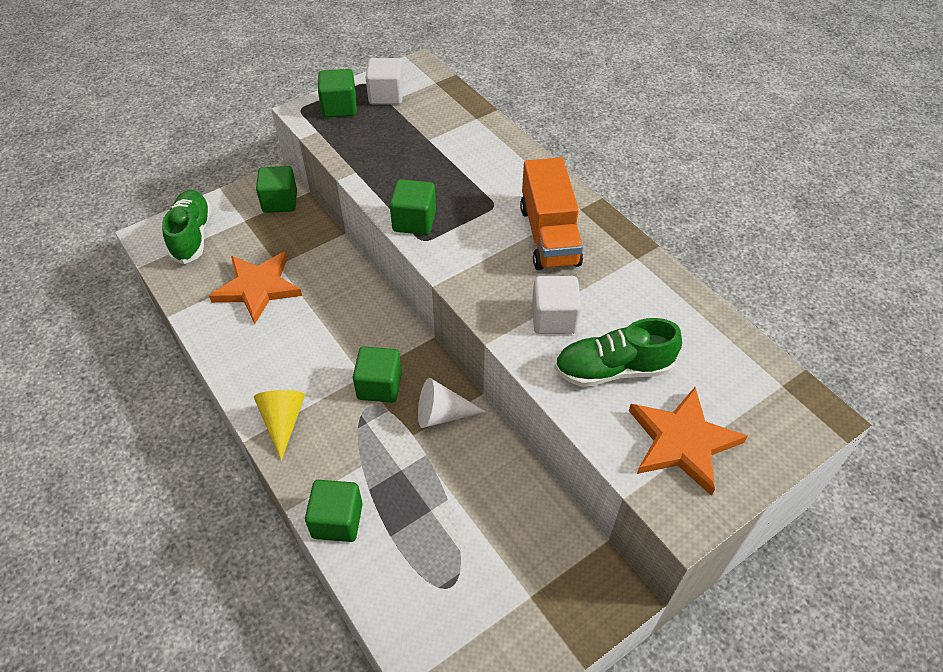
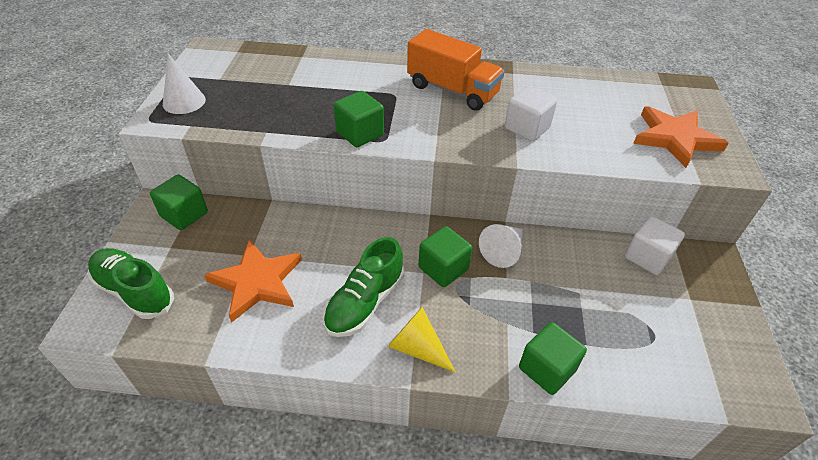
camera: 50 degrees left, 5 degrees down
green cube [318,69,357,118] -> white cone [163,53,206,114]
white cube [366,58,404,105] -> white cube moved to [625,216,685,275]
green shoe [554,318,682,387] -> green shoe moved to [323,237,404,337]

